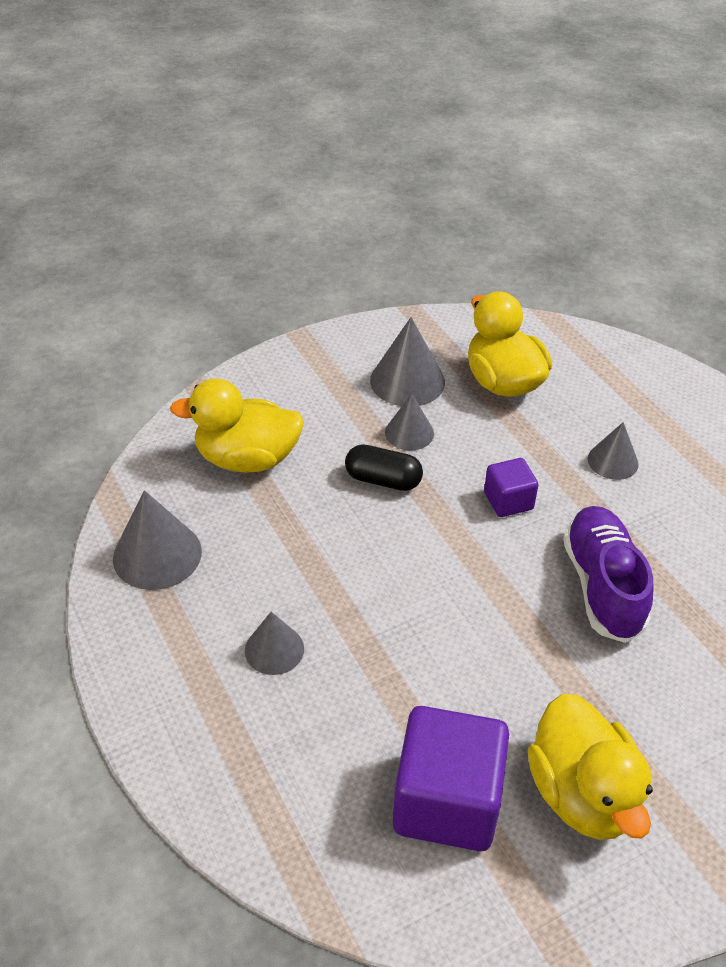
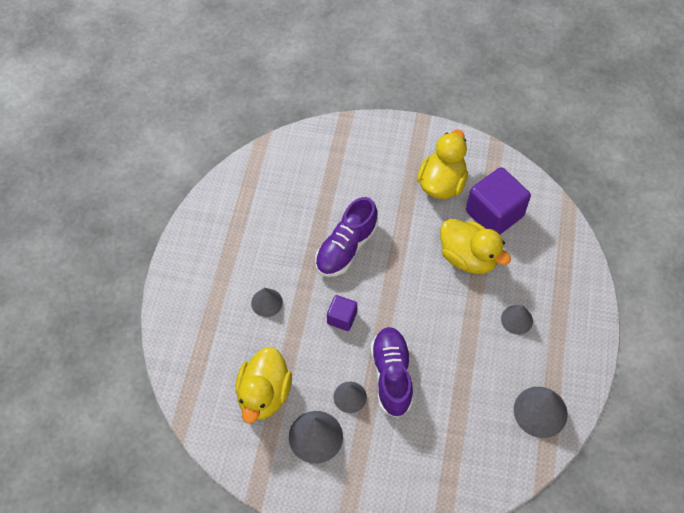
camera: 140 degrees left, 15 degrees up
yellow duck [170,378,304,473] -> yellow duck moved to [440,219,511,274]
black capsule [345,444,423,491] -> purple shoe [371,327,413,418]

